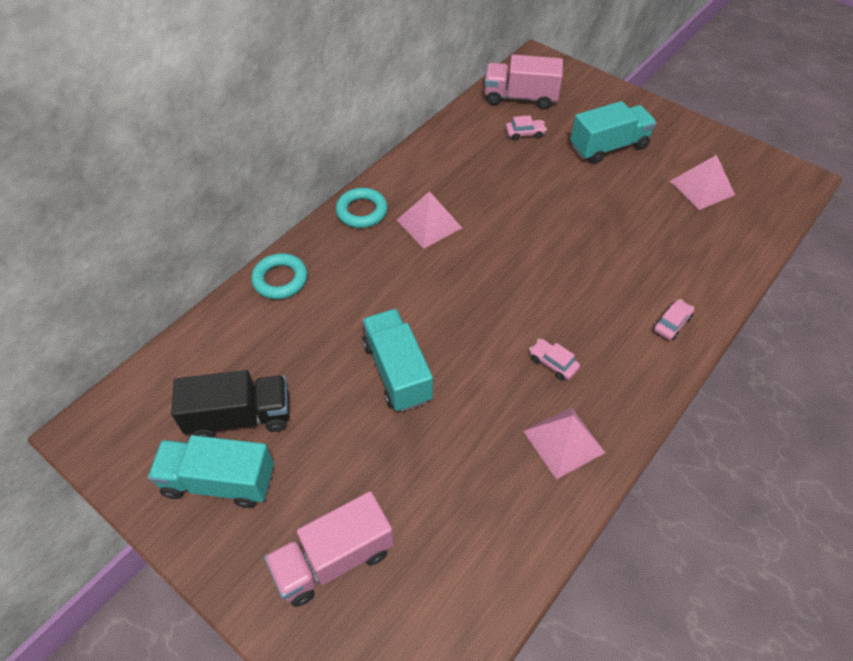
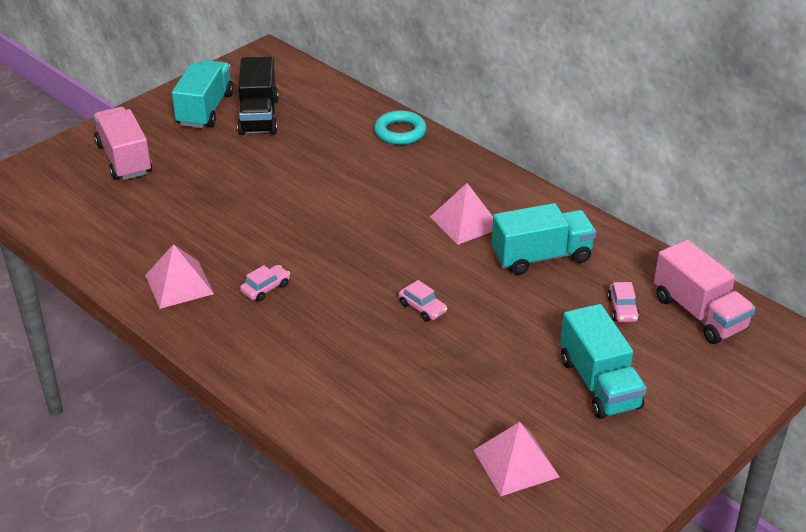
camera: 95 degrees right, 15 degrees down
turquoise ring [336,188,388,228] -> none
turquoise truck [362,309,433,412] -> turquoise truck moved to [492,203,596,275]
pink truck [485,55,563,109] -> pink truck turned 135 degrees clockwise [654,239,756,344]
pink car [653,299,694,340] -> pink car moved to [399,280,447,321]

